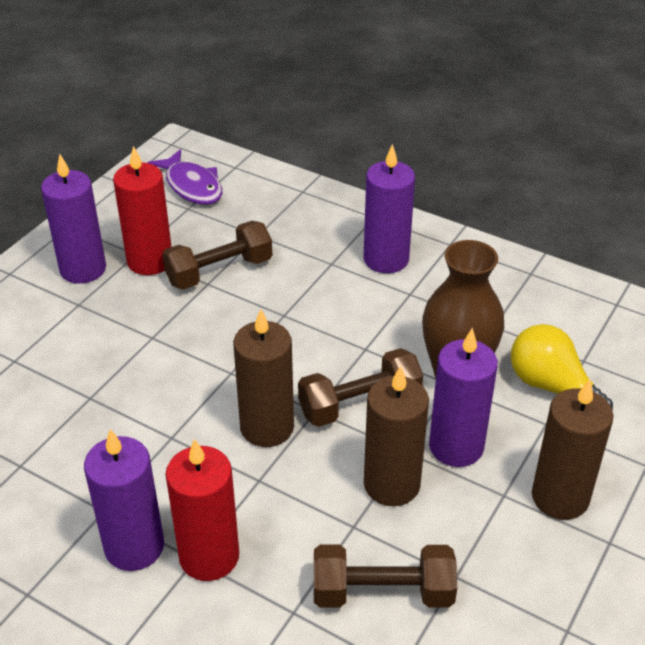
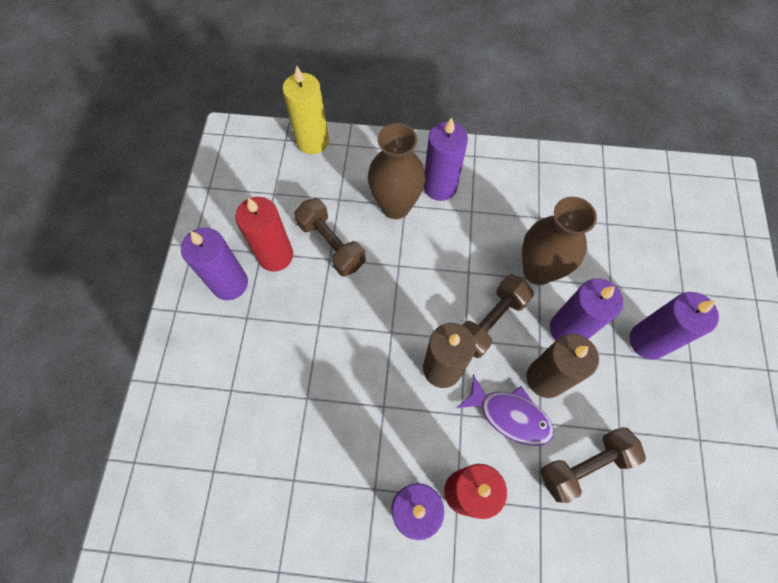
camera: 25 degrees left, 25 degrees up
purple fish [147,149,222,205] -> purple fish moved to [457,374,554,446]
brown dumbbell [162,221,272,289] -> brown dumbbell turned 75 degrees counterclockwise [294,198,366,276]
yellow light bulb [511,324,613,411] -> none
brown candle [532,379,613,520] -> purple candle [629,292,719,360]
none -> yellow candle [282,65,329,154]
none -> brown vase [368,123,425,219]

